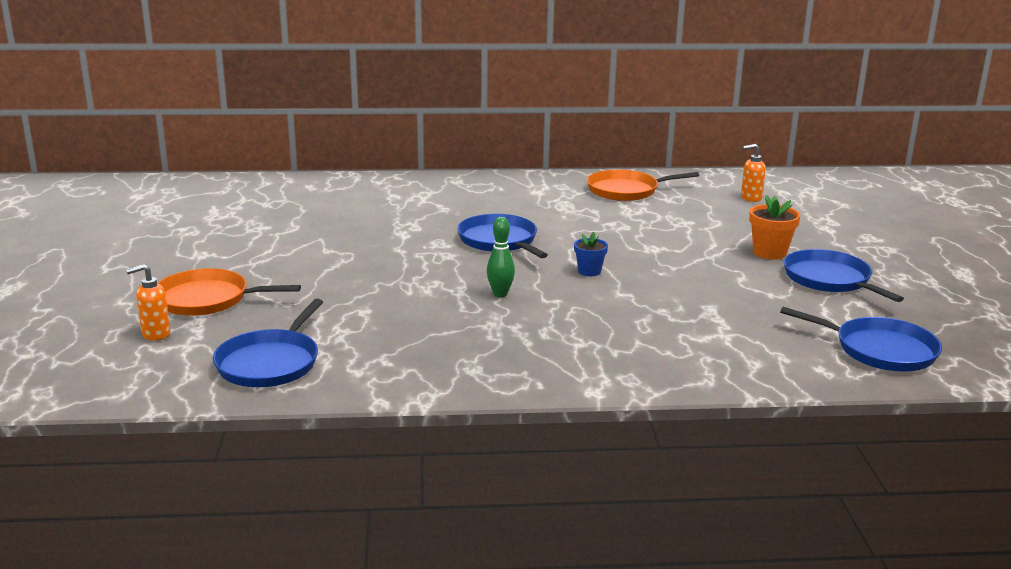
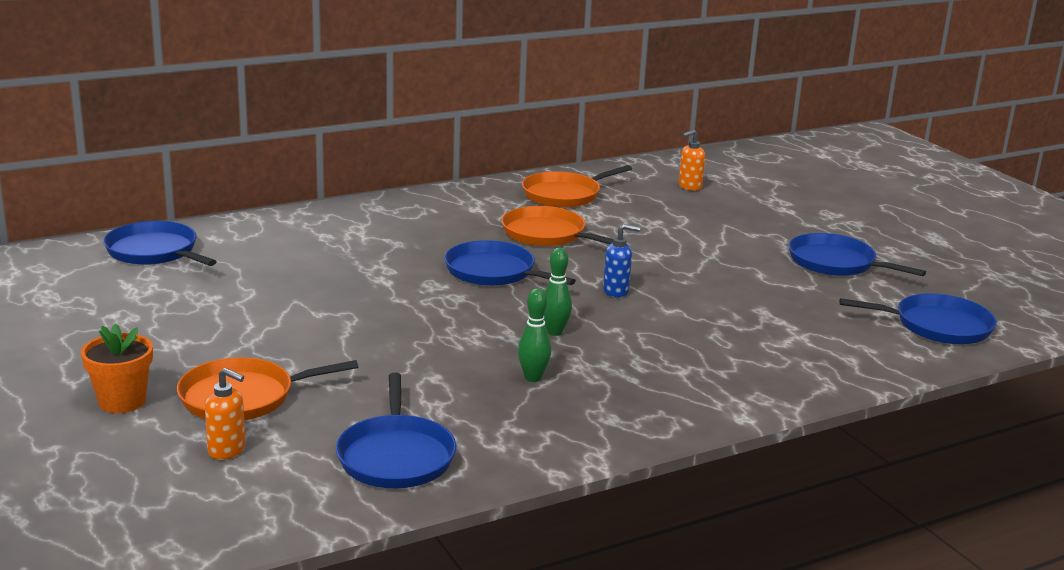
camera: 25 degrees left, 0 degrees up
orange soap dispenser [126,264,170,341] -> orange soap dispenser turned 105 degrees counterclockwise [205,368,246,460]
blue flower pot [574,232,608,276] -> blue soap dispenser [603,224,640,298]
orange flower pot [749,195,800,260] -> orange flower pot moved to [81,324,153,413]
none -> blue pan [103,221,217,266]
none -> orange pan [501,206,613,246]
none -> green bowling pin [518,288,551,382]

